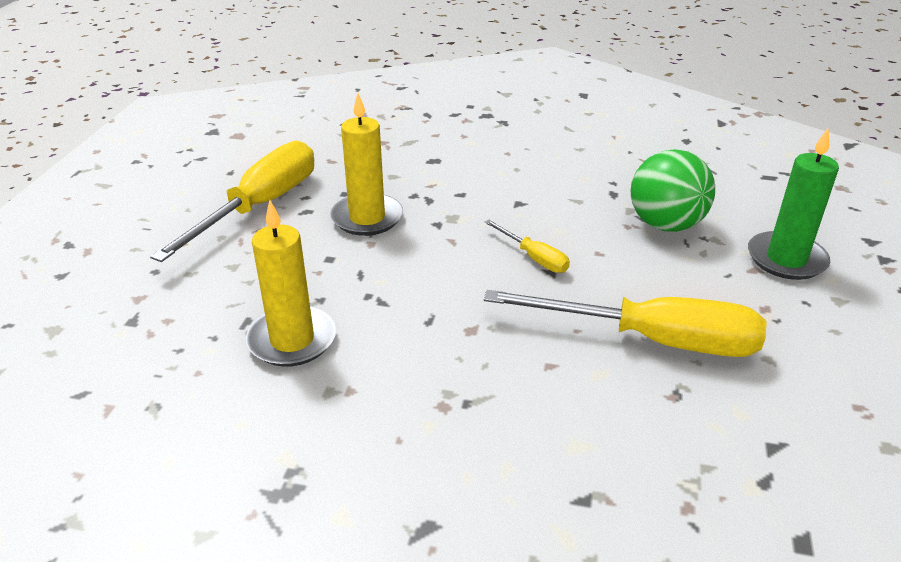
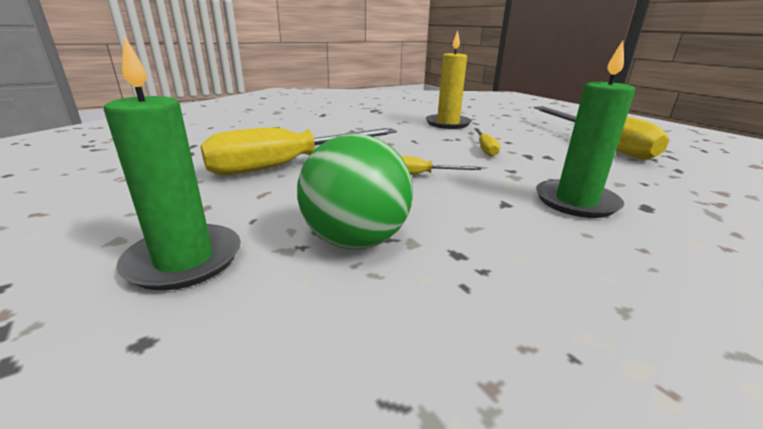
camera: 135 degrees right, 10 degrees down
yellow candle [330,93,403,236] -> none
none -> yellow screwdriver [474,128,500,157]
none -> green candle [536,41,635,218]

